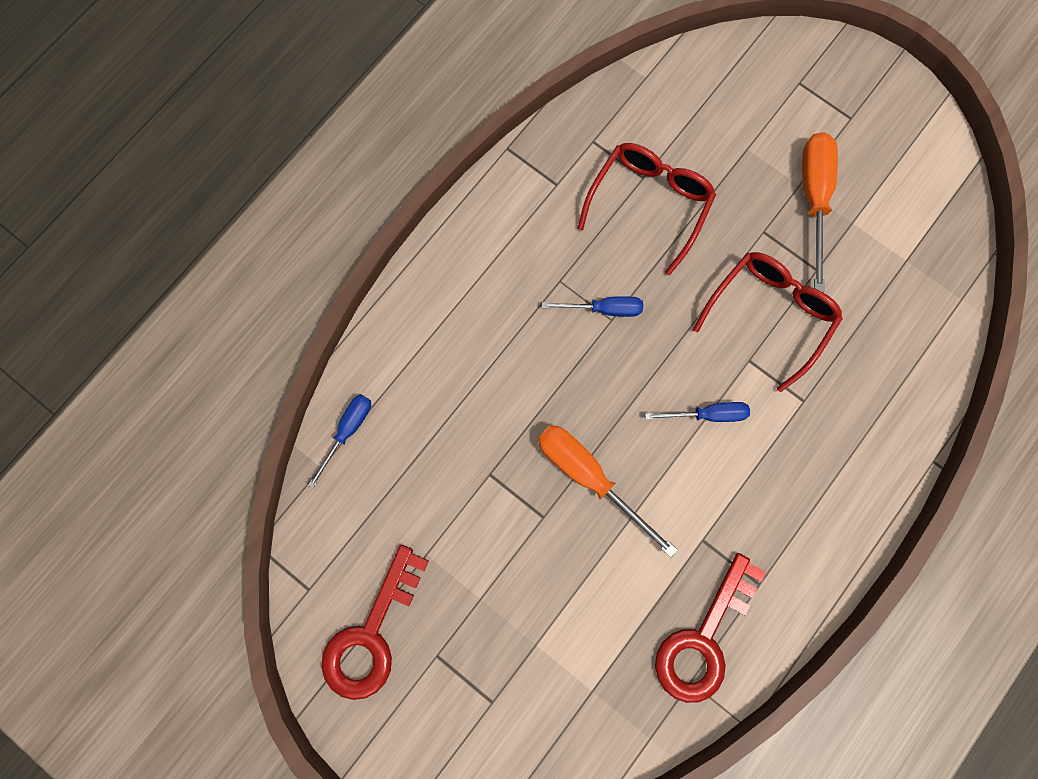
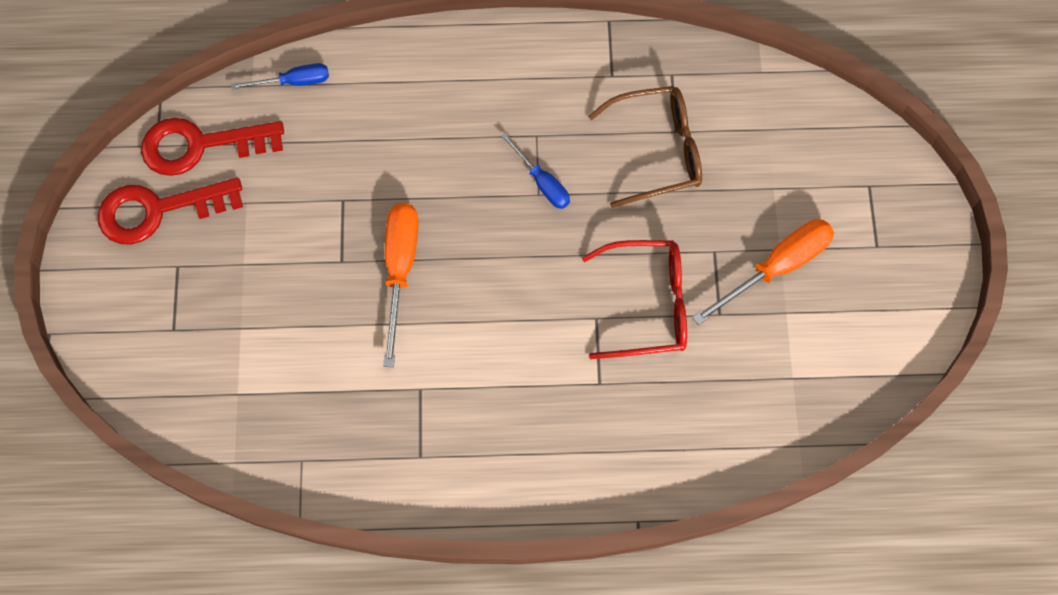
camera: 50 degrees right, 10 degrees down
red glasses [577,143,716,275] -> brown glasses [588,86,702,208]
blue screwdriver [645,402,750,422] -> none
red key [655,553,766,703] -> red key moved to [141,118,284,176]

